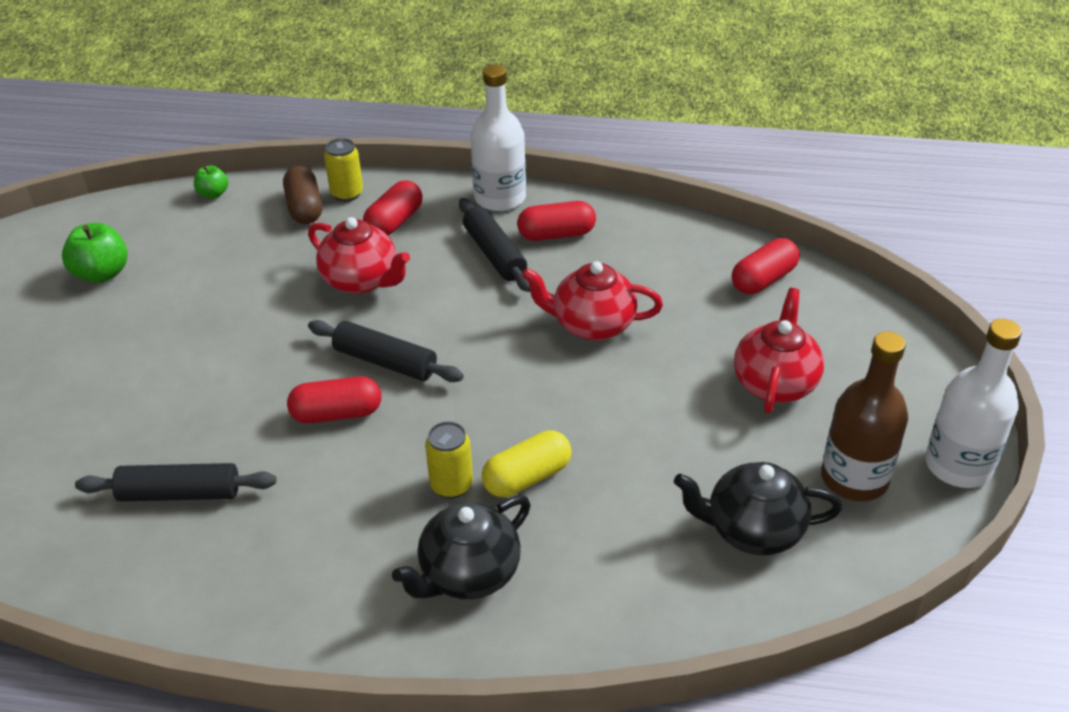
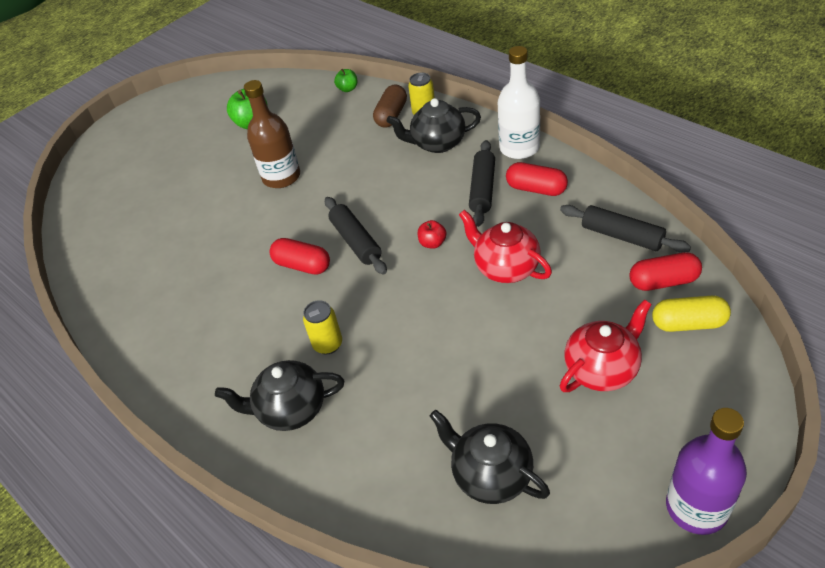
camera: 40 degrees right, 5 degrees up
black rolling pin [75,463,276,502] -> black rolling pin moved to [560,205,691,253]
red teapot [308,217,410,294] -> none
red capsule [363,180,423,236] -> black teapot [387,98,481,153]
yellow capsule [482,430,572,497] -> yellow capsule moved to [652,296,731,332]
brown bottle [821,331,908,501] -> brown bottle moved to [244,80,300,188]
white bottle [925,319,1022,488] -> purple bottle [666,408,747,535]
none -> red apple [418,220,447,249]

